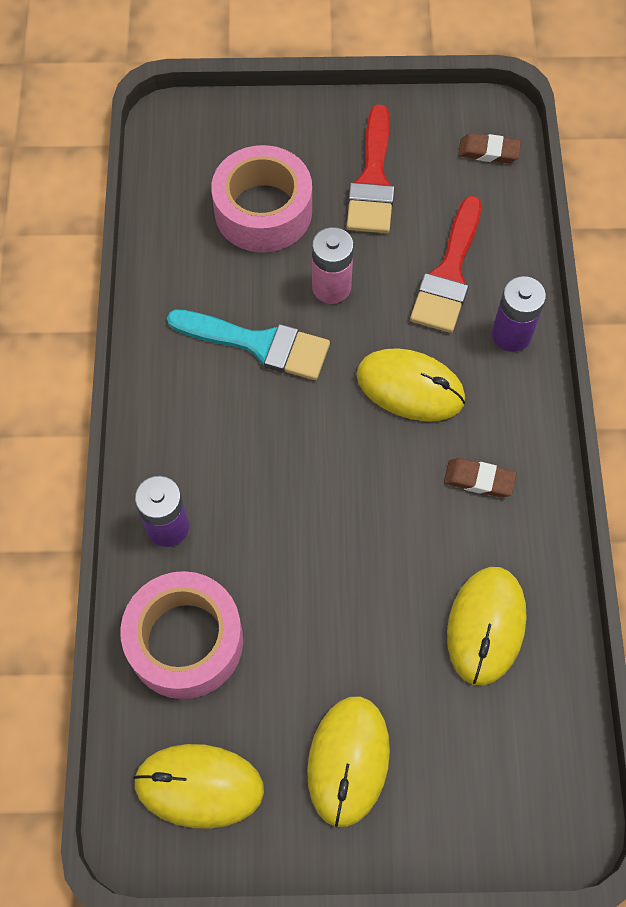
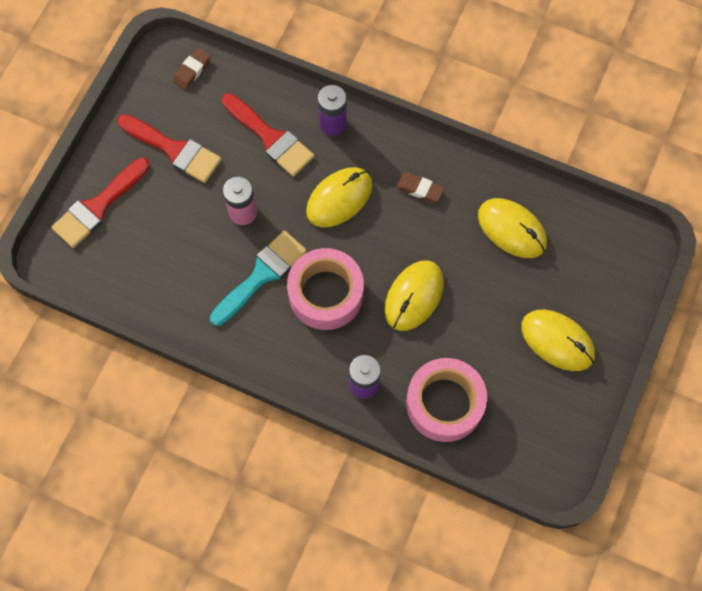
camera: 65 degrees left, 5 degrees up
yellow mouse [133,744,264,829] -> yellow mouse moved to [385,260,444,331]
pink tape [211,145,312,252] -> pink tape moved to [287,248,364,330]
brown eraser [444,458,516,497] -> brown eraser turned 75 degrees clockwise [397,173,444,203]
none -> red brush [52,158,150,248]

